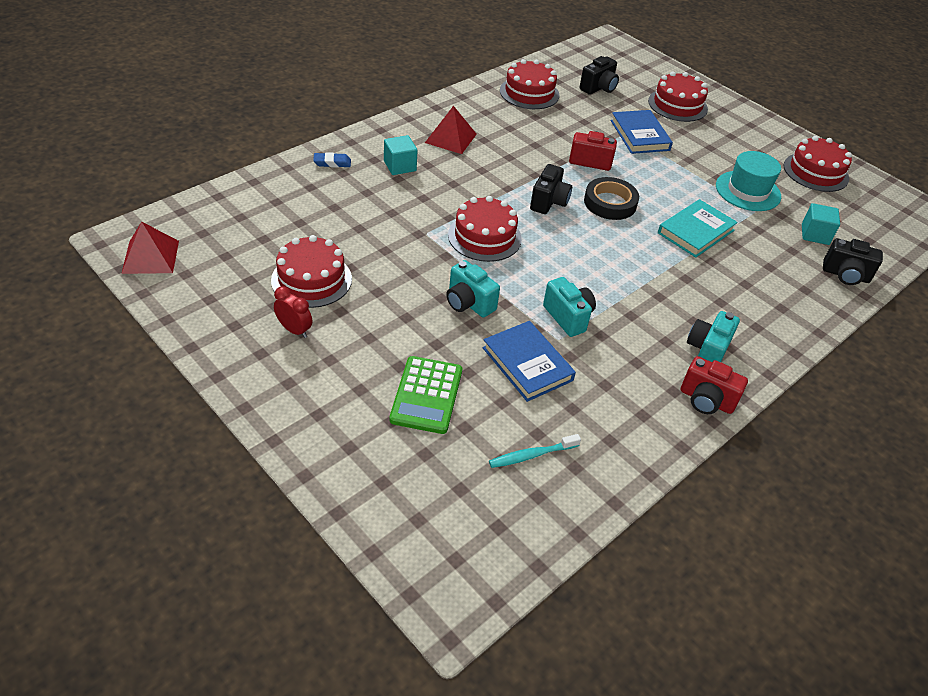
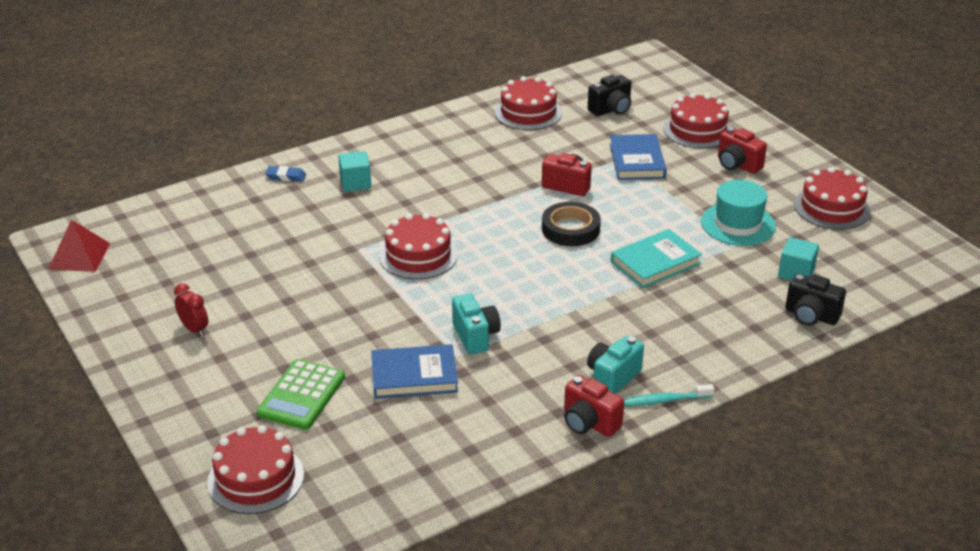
camera: 15 degrees right, 10 degrees down
red cake [271,235,352,308] -> red cake moved to [207,425,304,514]
red pyramid [425,106,477,154] -> none
turquoise camera [446,260,500,317] -> none
blue book [483,321,576,402] -> blue book turned 75 degrees counterclockwise [371,344,458,399]
turquoise toothbrush [489,434,581,468] -> turquoise toothbrush moved to [624,384,714,406]
black camera [530,164,572,214] -> none
none -> red camera [718,127,767,174]

